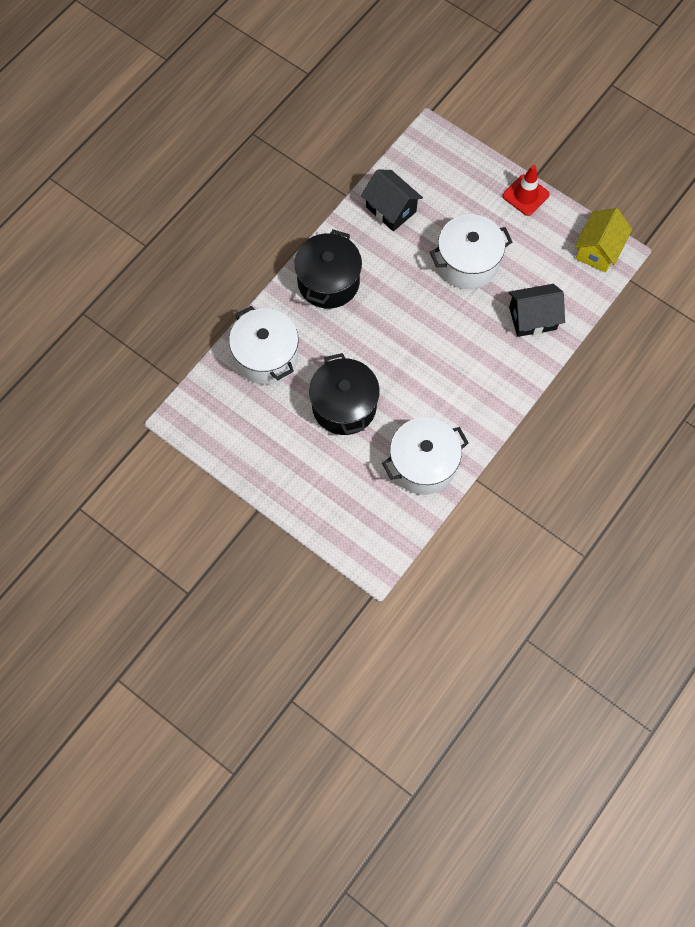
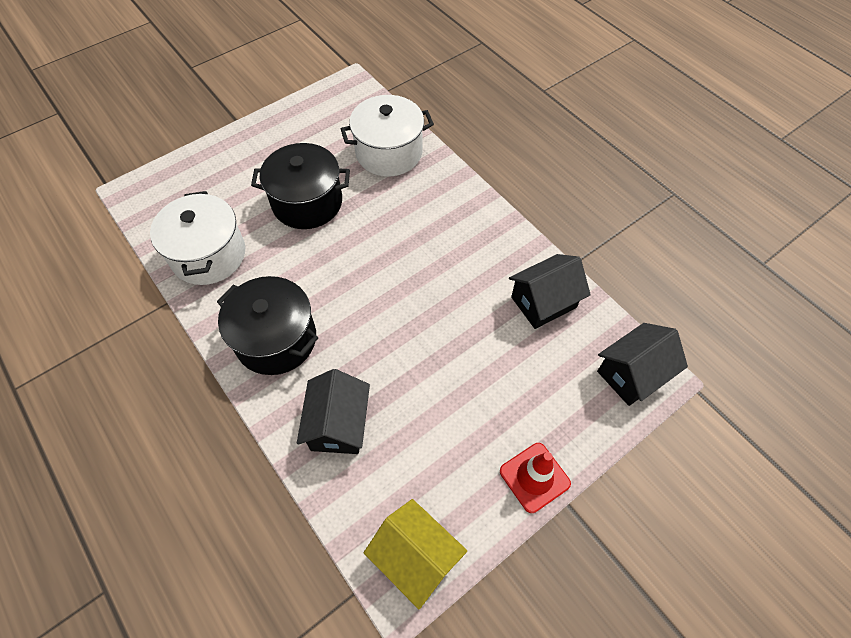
camera: 105 degrees right, 10 degrees down
black pot [294,230,362,309] -> black pot moved to [217,276,318,375]
white pot [430,214,512,289] -> none
none -> black house [597,323,688,406]

